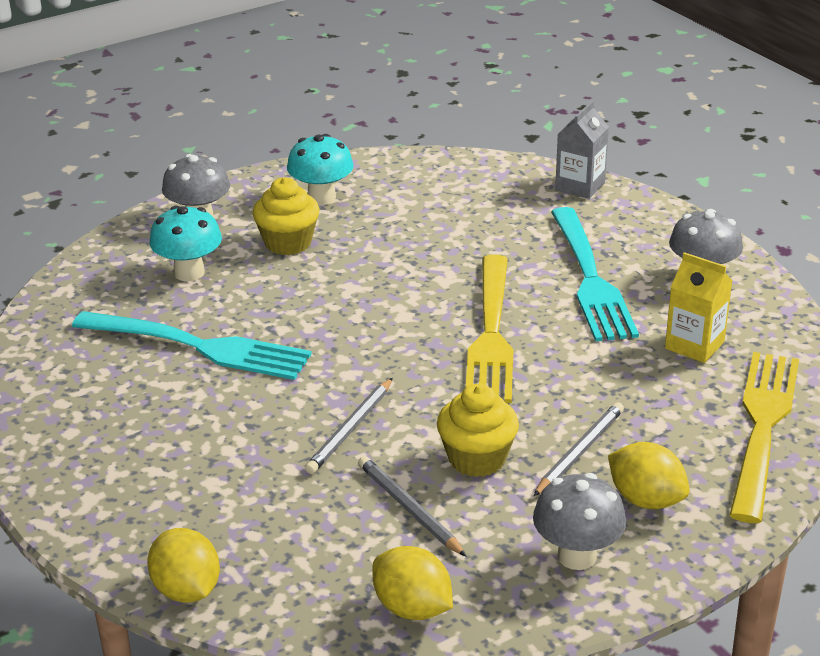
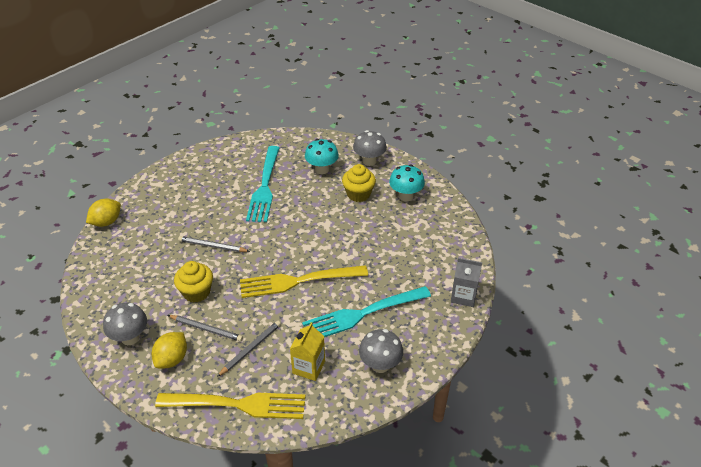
camera: 75 degrees right, 10 degrees up
grey pencil [358,456,467,557] -> grey pencil moved to [217,321,281,377]
yellow lemon [372,546,453,620] -> none

